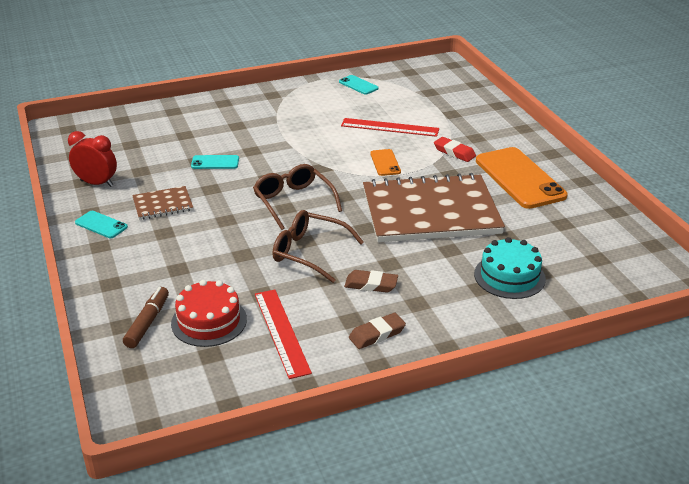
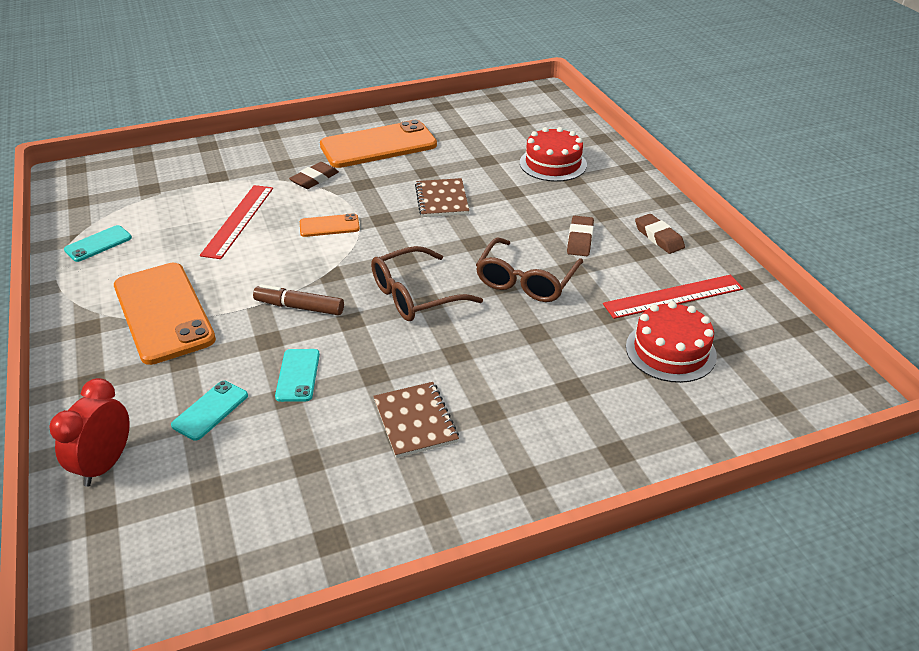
camera: 90 degrees left, 5 degrees up
red clock [68,131,117,187] -> red clock moved to [50,378,130,487]
turquoise phone [75,211,128,238] -> turquoise phone moved to [171,381,248,441]
brown marker [123,287,169,348] -> brown marker moved to [253,284,344,315]
brown notebook [363,173,505,242] -> brown notebook [415,178,469,217], size x0.44
red eraser [434,137,476,162] -> brown eraser [289,162,339,189]
turquoise cake [474,237,546,299] -> red cake [520,127,587,182]
none -> orange phone [114,263,216,365]

